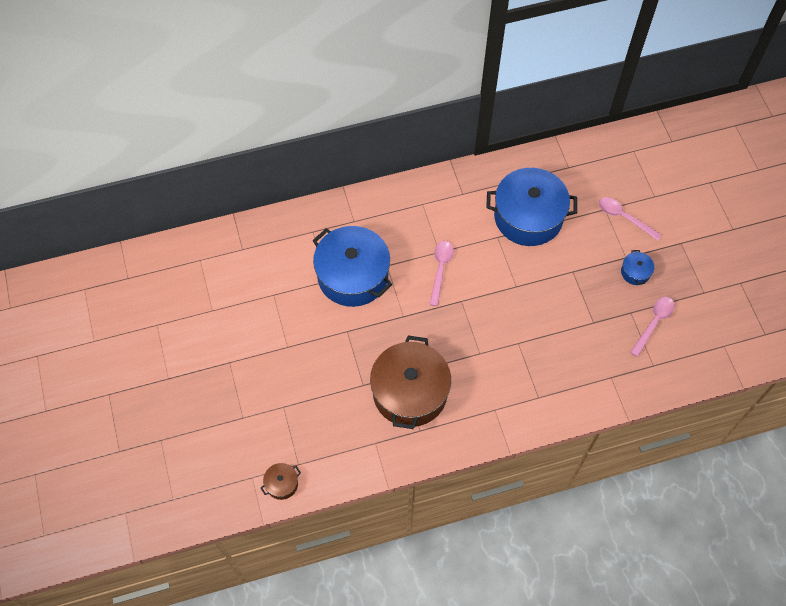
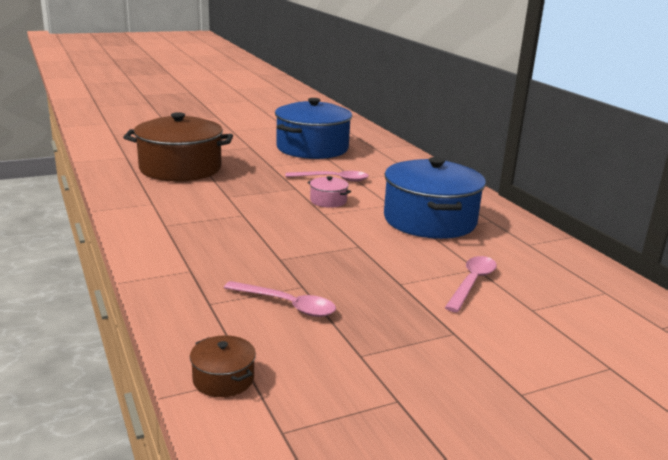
camera: 80 degrees right, 40 degrees down
brown pot [261,463,301,500] -> brown pot moved to [190,335,256,397]
blue pot [621,250,654,285] -> none
none -> pink pot [307,176,351,208]

